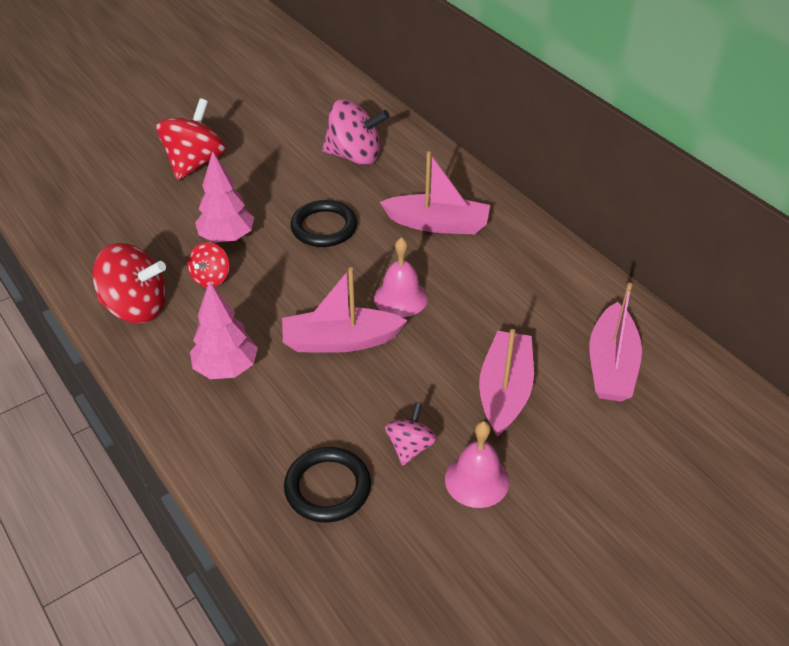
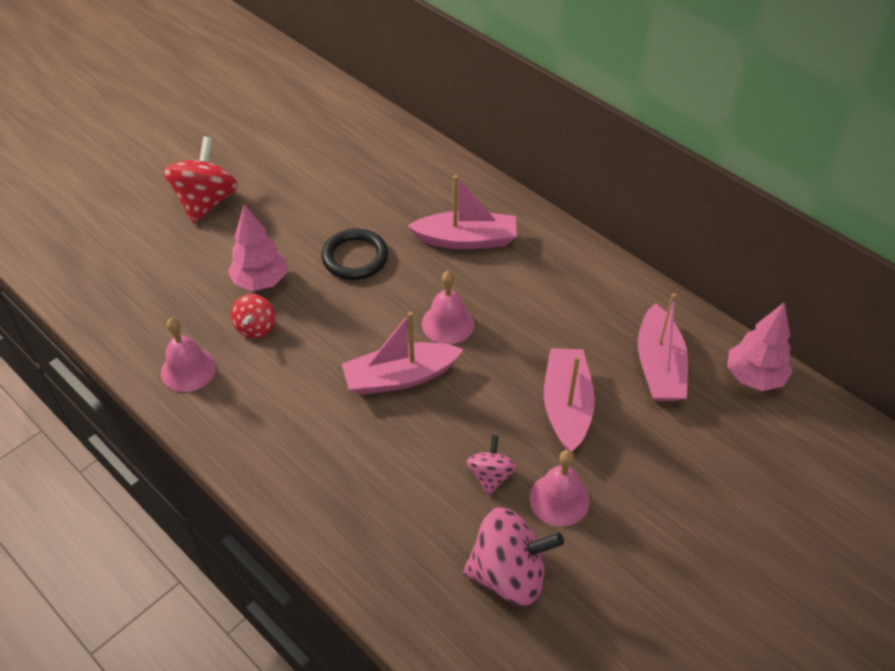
camera: 10 degrees left, 5 degrees up
red spinning top [92,243,166,323] -> pink bell [161,318,216,392]
pink tree [190,281,258,379] -> pink tree moved to [727,302,793,391]
black ring [284,447,371,522] -> none
pink spinning top [322,99,390,165] -> pink spinning top moved to [463,507,564,606]

